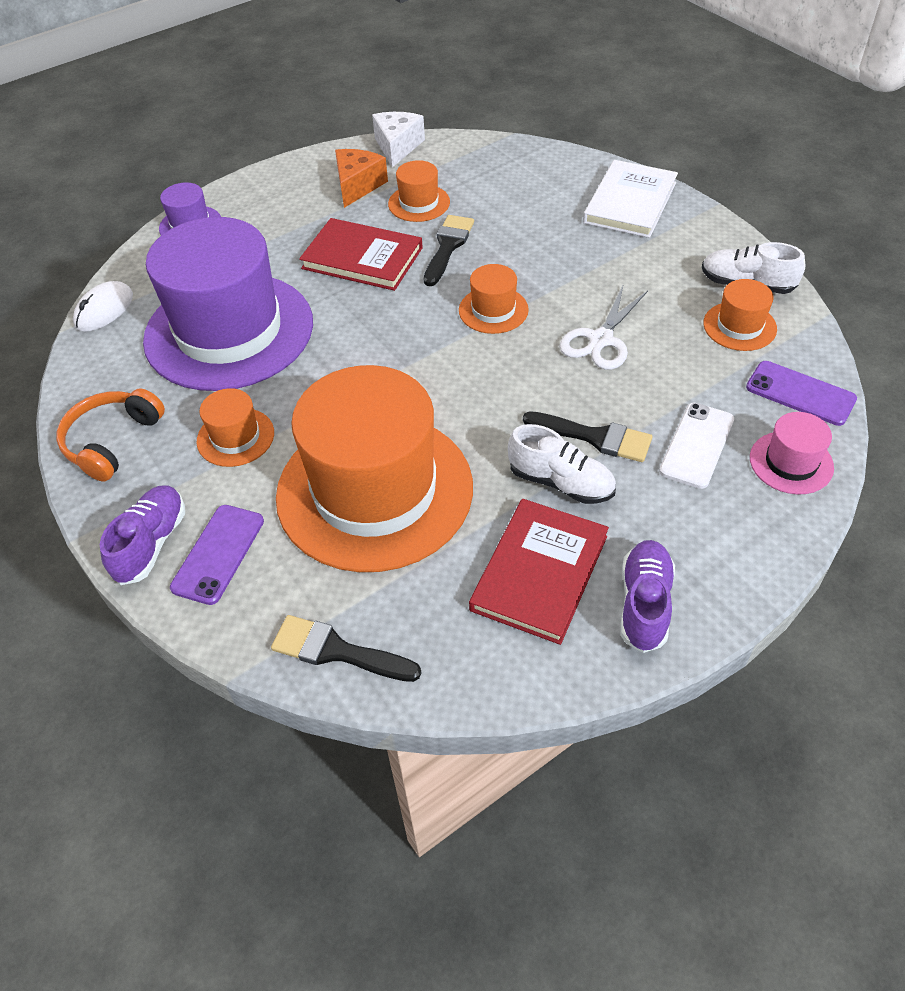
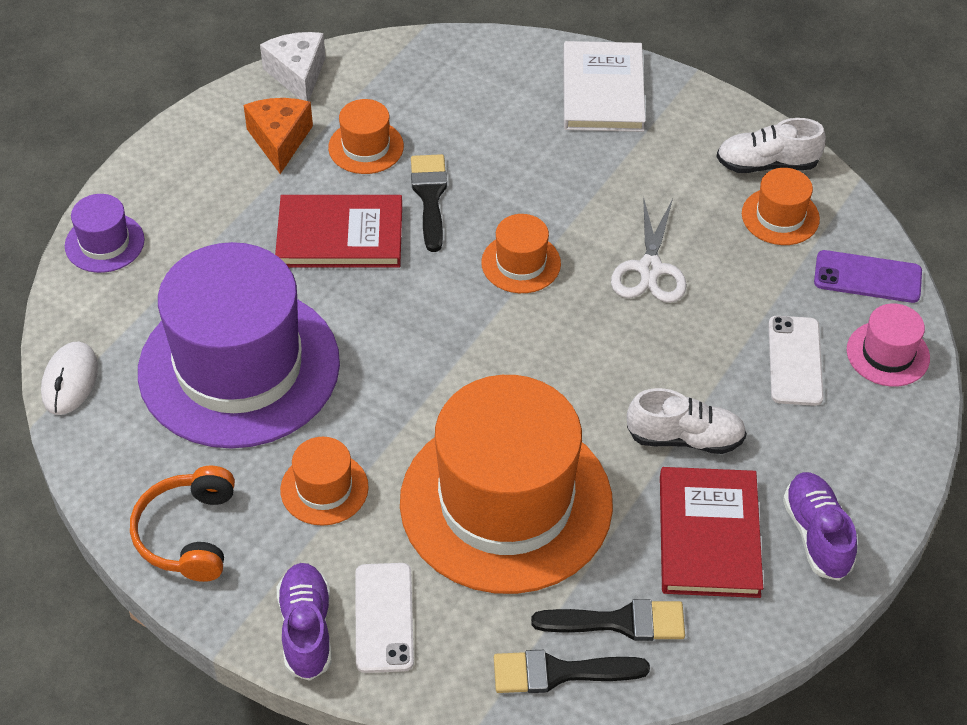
camera: 25 degrees left, 0 degrees up
purple phone [170,505,264,605] -> white phone [355,563,414,673]
black brush [523,411,652,462] -> black brush moved to [531,599,685,641]

